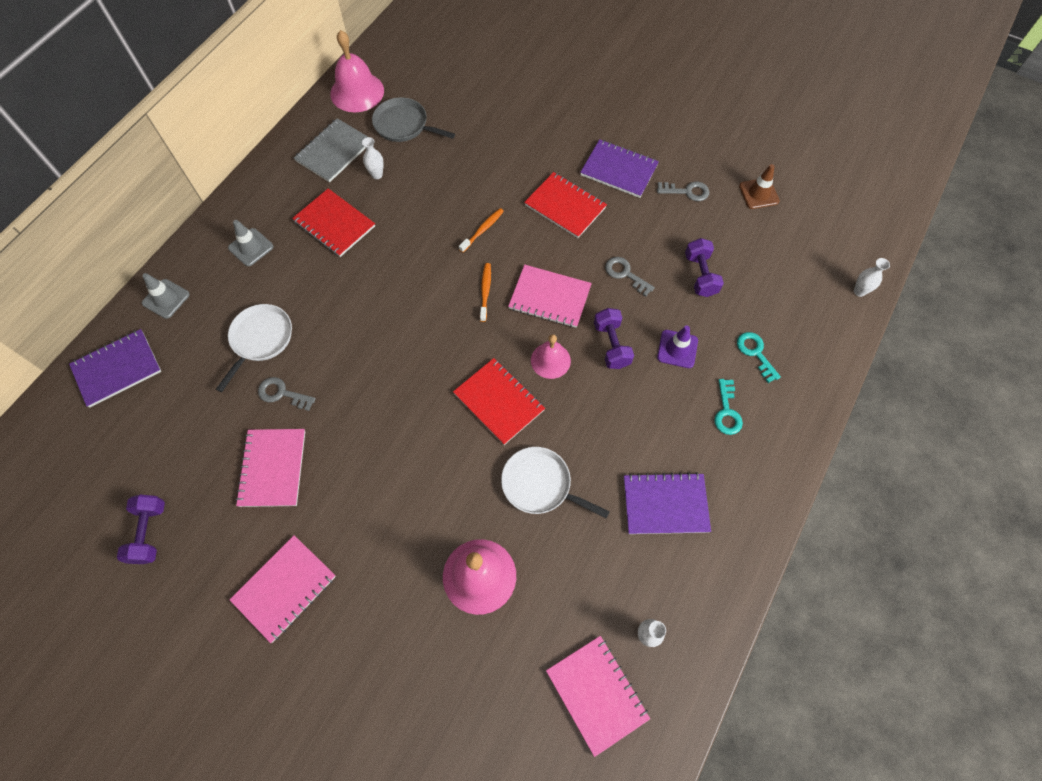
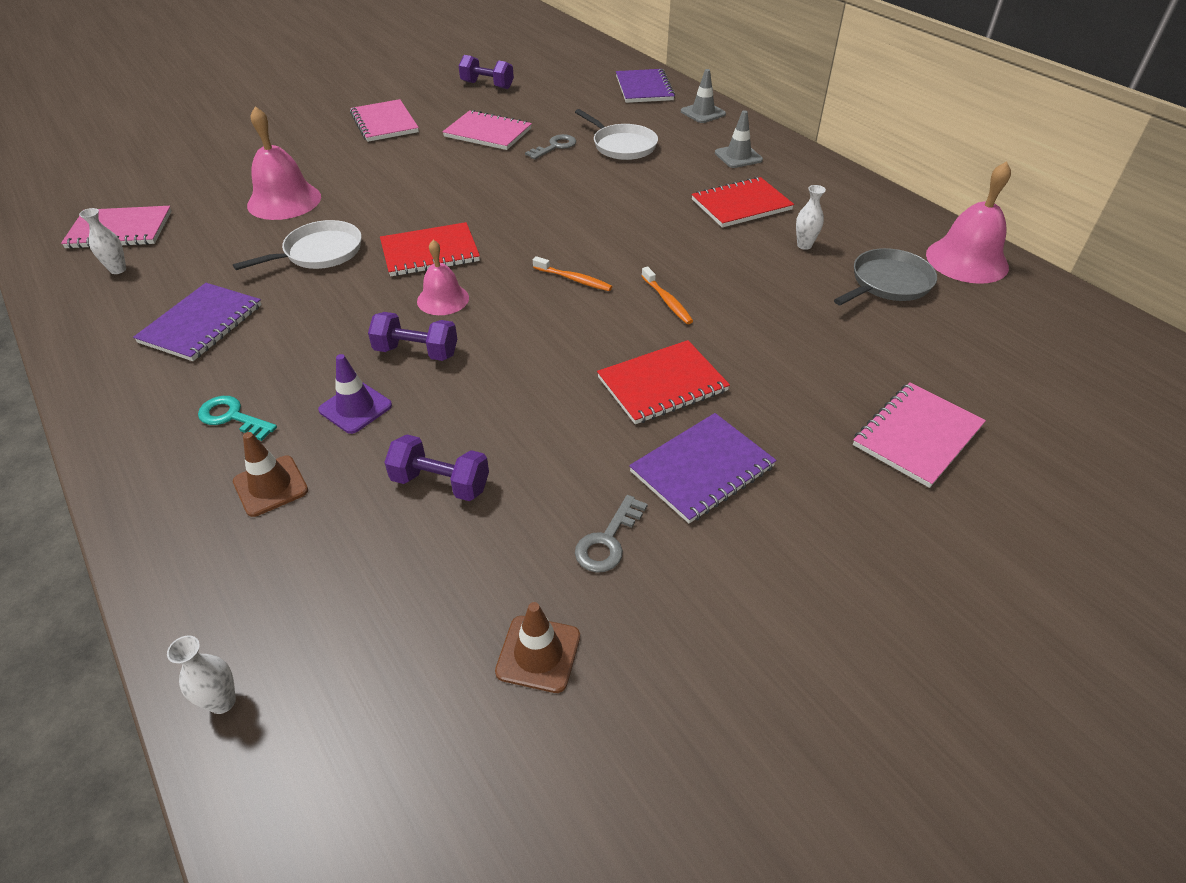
camera: 115 degrees right, 20 degrees down
grey notebook [294,118,368,182] -> none
pink notebook [508,265,592,328] -> pink notebook moved to [853,382,986,488]
grey key [605,257,655,296] -> none
turquoise key [737,332,781,383] -> brown traffic cone [233,432,308,517]

